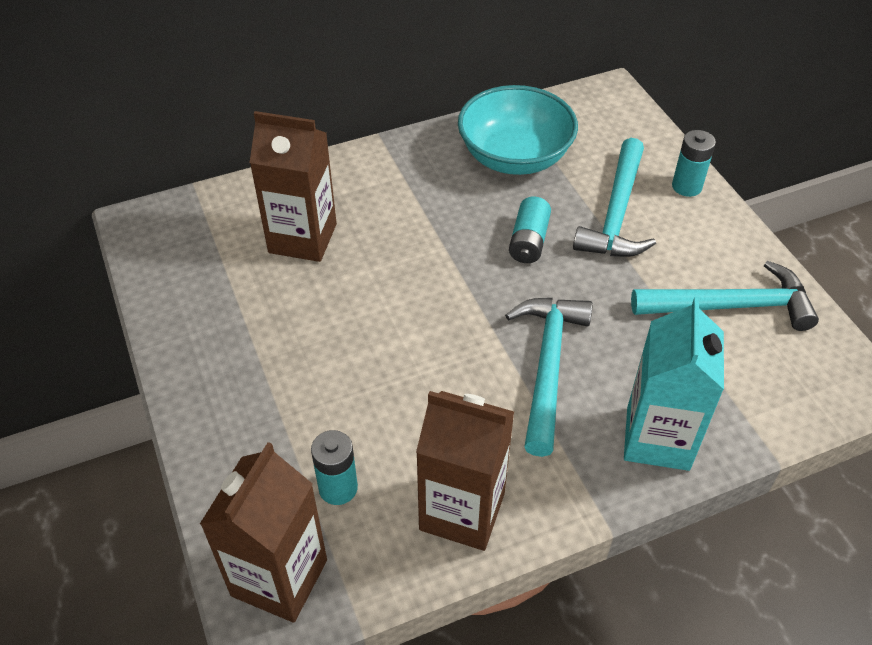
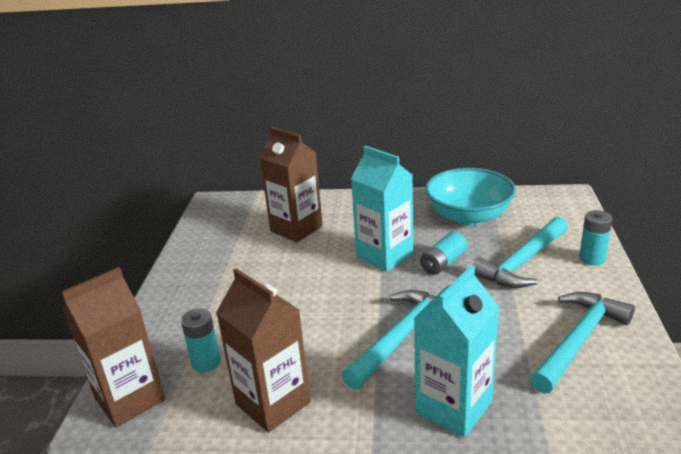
camera: 30 degrees right, 20 degrees down
turquoise hammer [631,261,819,331] -> turquoise hammer turned 75 degrees counterclockwise [530,292,635,393]
none -> turquoise carton [351,146,413,272]

